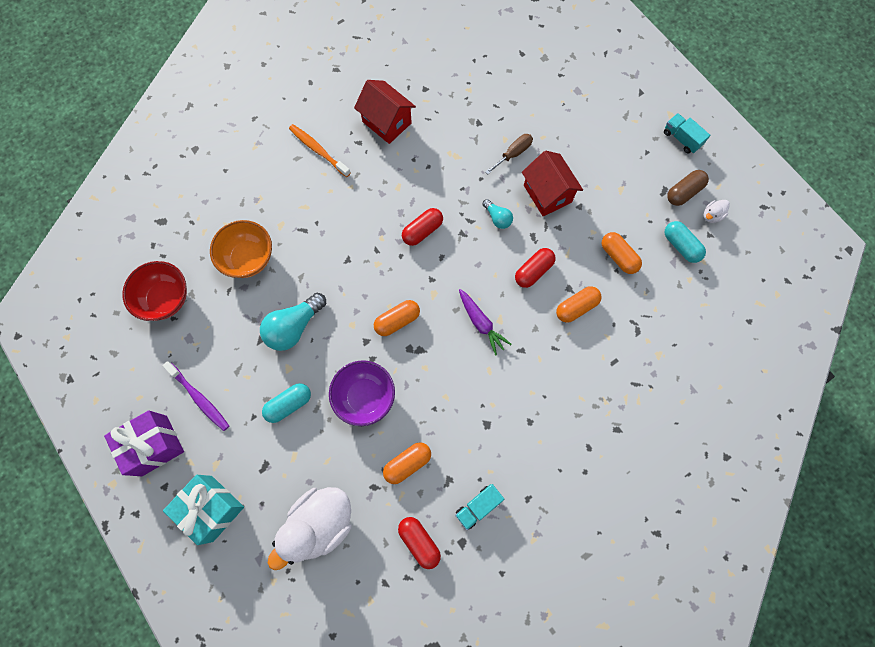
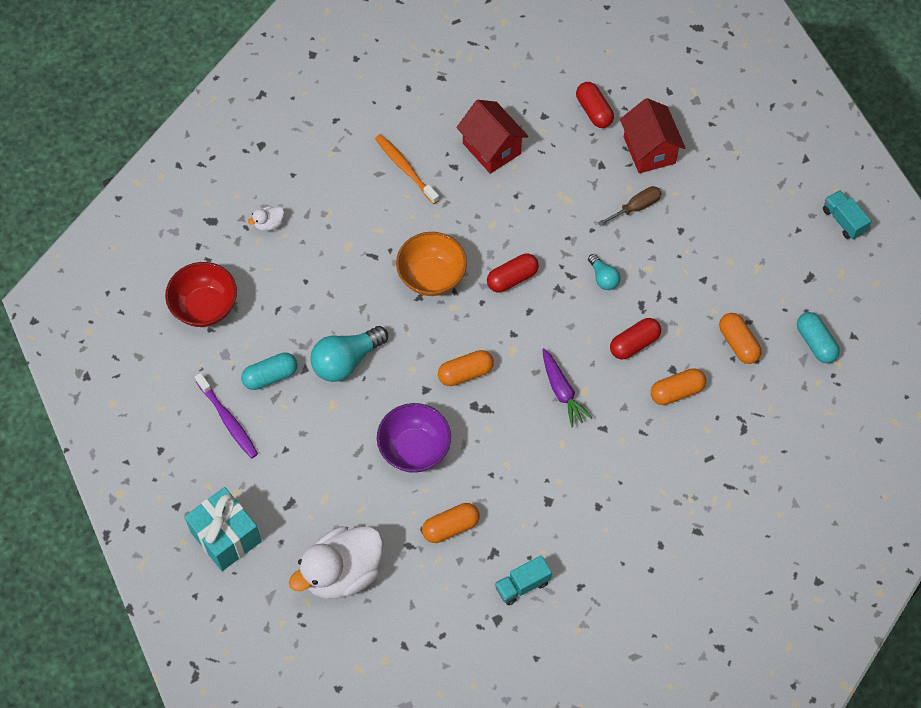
camera: 10 degrees right, 10 degrees down
purple gift [104,410,184,476] -> none
orange bowl [210,220,272,278] -> orange bowl moved to [396,232,467,296]
turquoise capsule [262,383,311,423] -> turquoise capsule moved to [241,353,297,390]
red capsule [398,517,441,569] -> red capsule moved to [576,82,614,128]
red house [522,151,583,216] -> red house moved to [620,98,685,173]
brown capsule [667,170,709,206] -> none
white duck [704,200,730,223] -> white duck moved to [248,206,284,231]

